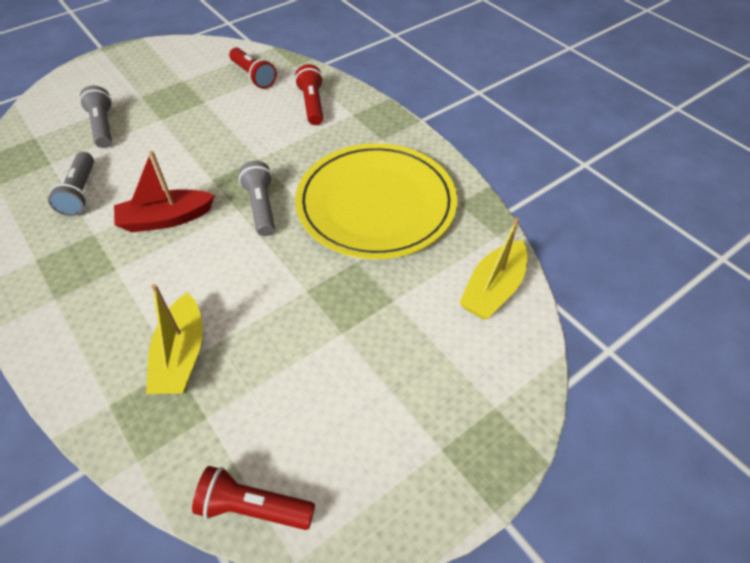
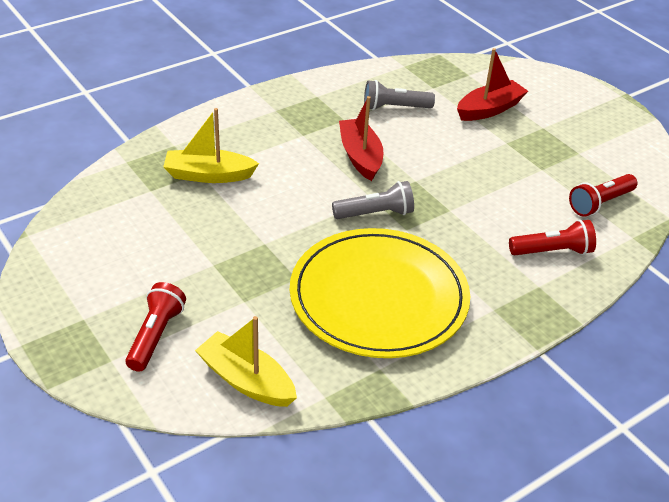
camera: 90 degrees right, 10 degrees down
grey flashlight [79,86,112,148] -> red boat [457,48,528,121]
red flashlight [192,466,315,530] -> red flashlight moved to [125,282,186,371]

